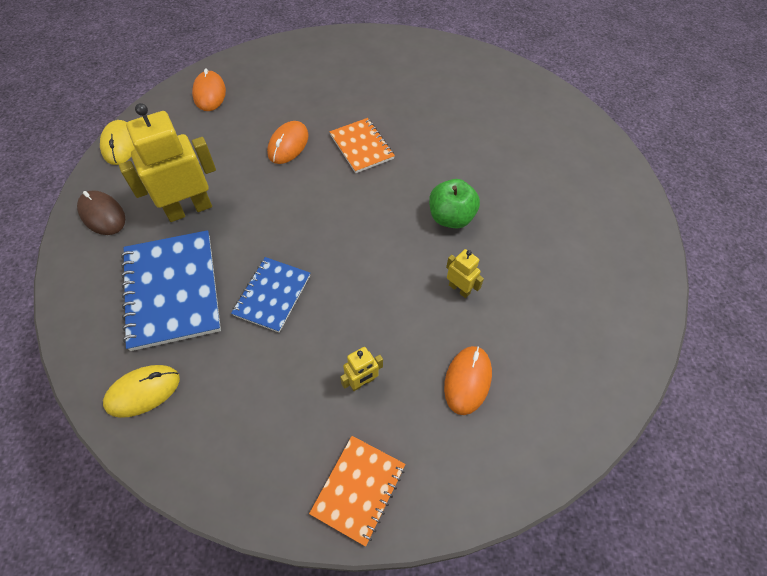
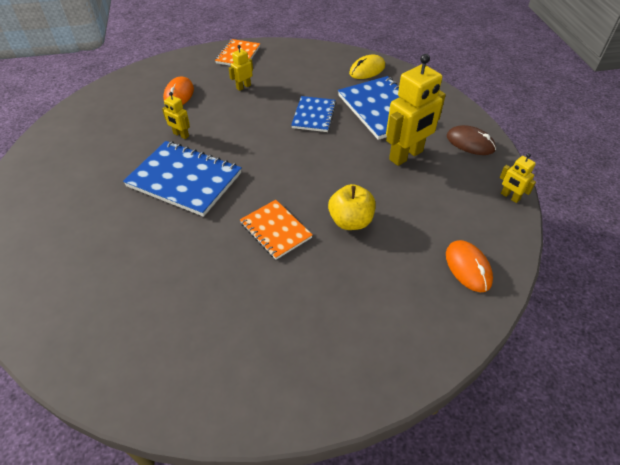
camera: 170 degrees right, 10 degrees down
yellow mouse [100,120,135,165] -> yellow robot [500,153,536,203]
orange mouse [267,121,309,164] -> yellow apple [328,184,376,230]
green apple [429,179,480,228] -> blue notebook [123,141,242,217]

